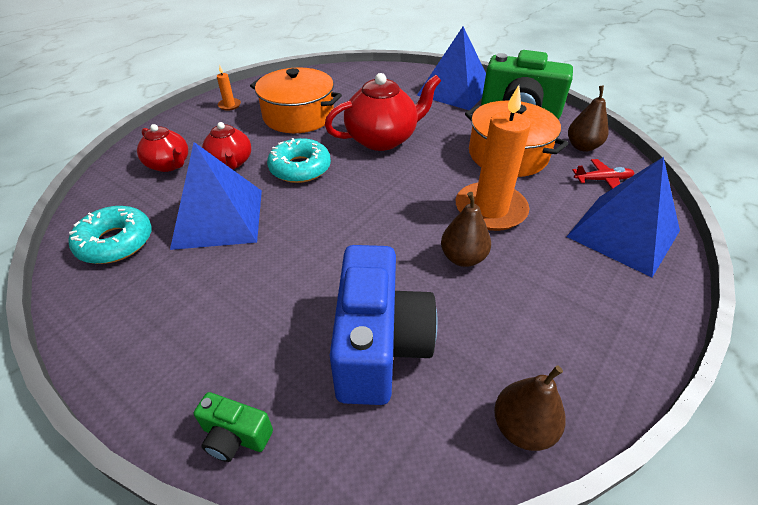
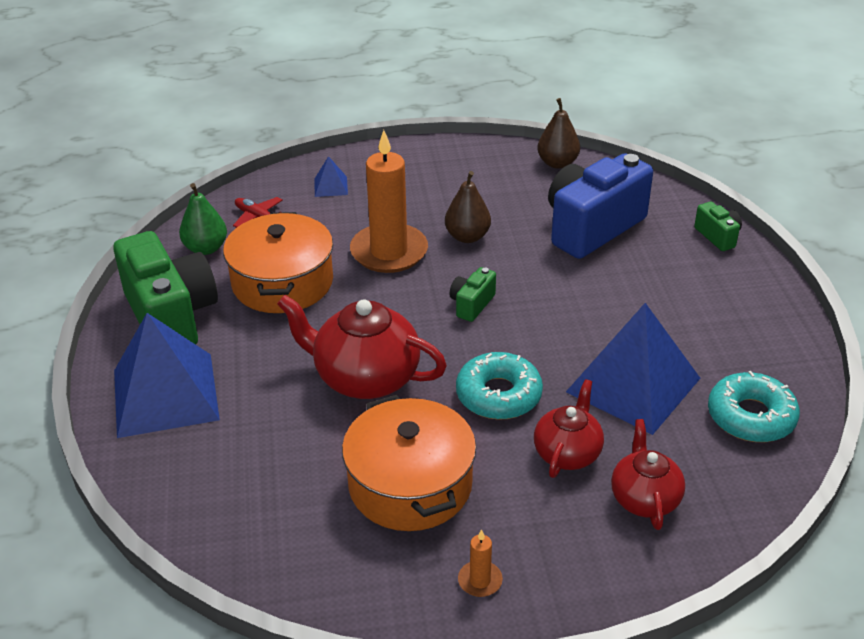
camera: 135 degrees left, 5 degrees down
blue pyramid [567,157,680,277] -> blue pyramid [315,156,348,197], size x0.42
brown pear [568,86,609,152] -> green pear [179,183,227,255]
none -> green camera [450,267,496,322]

